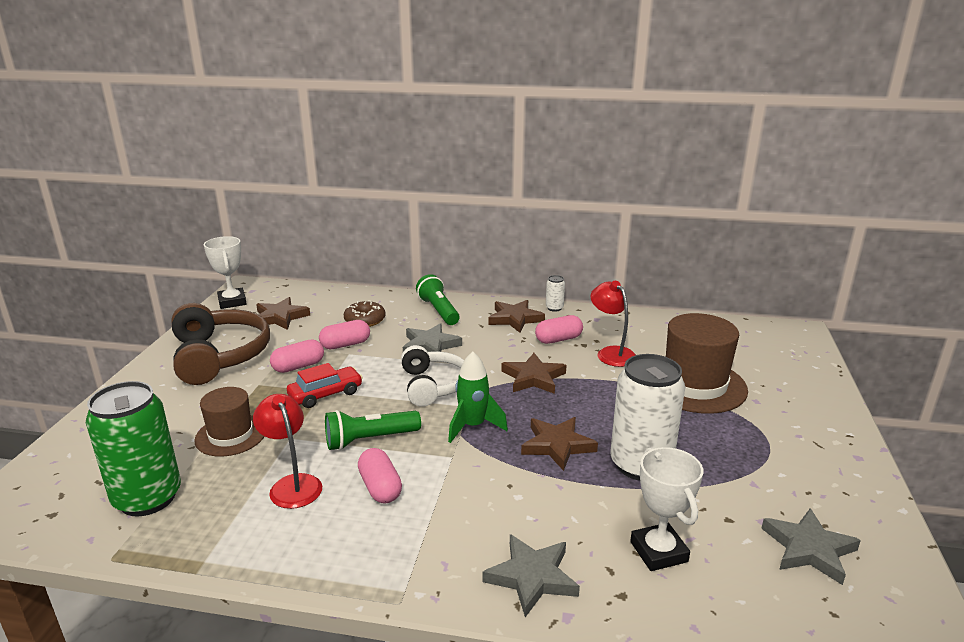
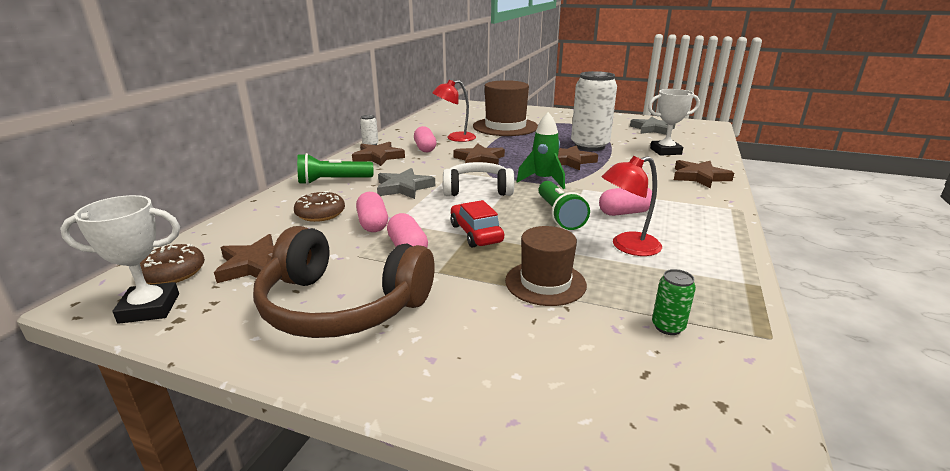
camera: 80 degrees left, 0 degrees up
green can [86,381,181,517] -> green can [652,269,696,335], size x0.42
brown headphones [171,303,270,385] -> brown headphones turned 150 degrees counterclockwise [253,226,434,338]
grey star [483,534,580,617] -> brown star [674,160,734,188]
none -> brown donut [140,244,205,284]

